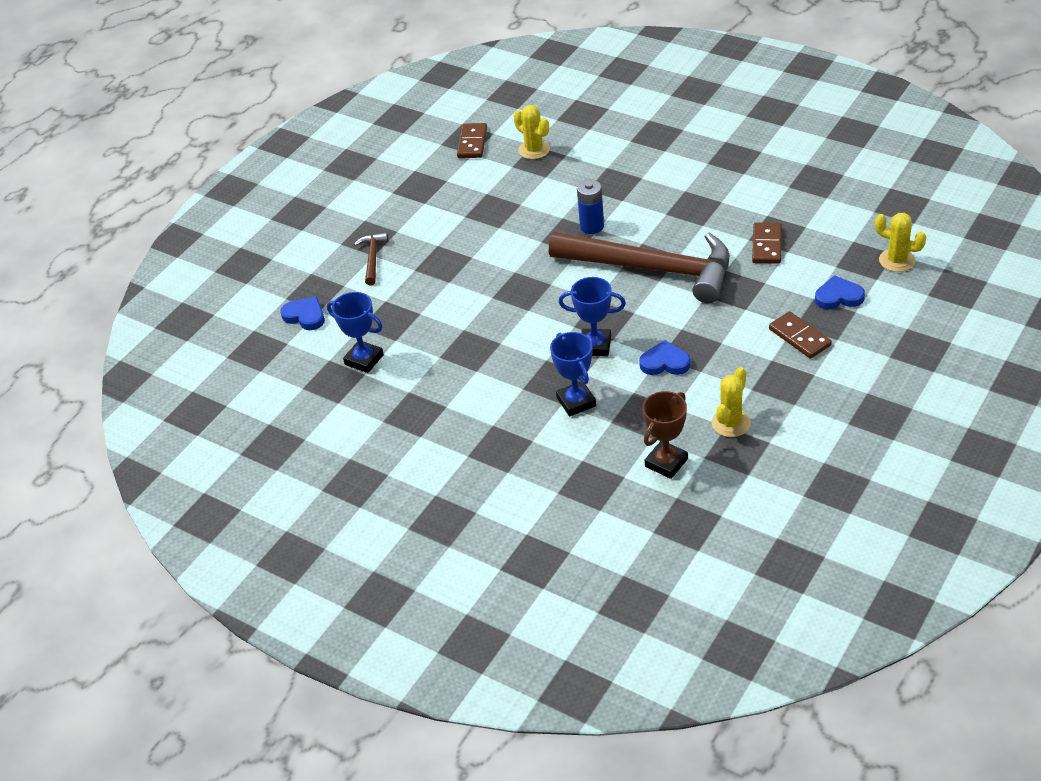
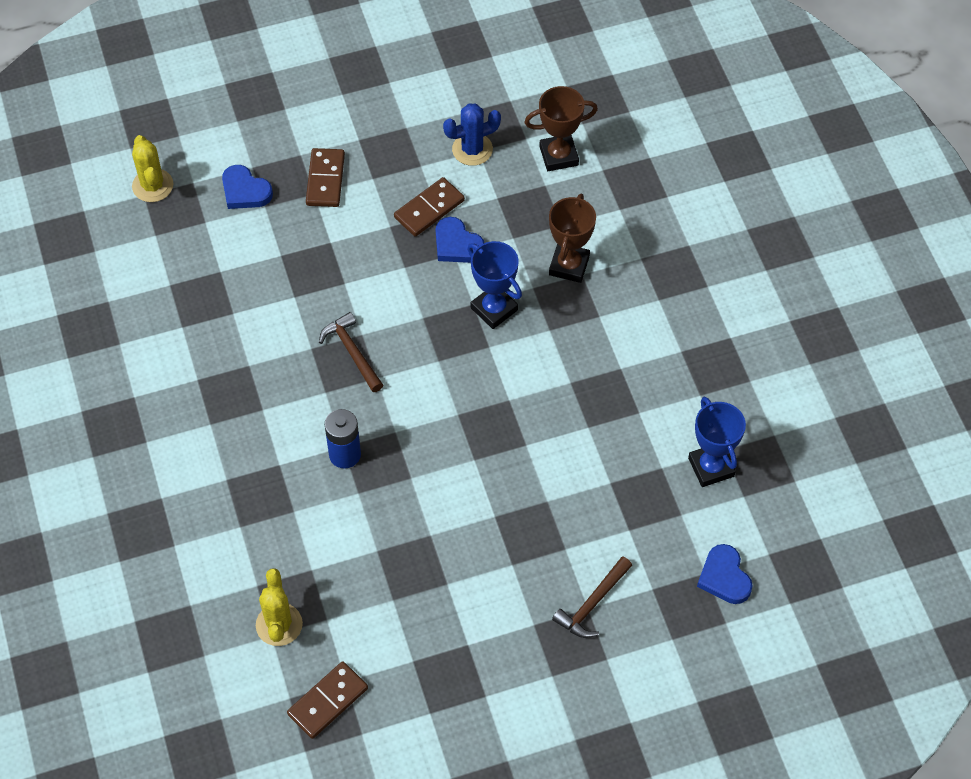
camera: 145 degrees left, 15 degrees up
brown hammer [549,231,729,303] -> brown hammer [319,312,383,392], size x0.40
blue trophy [550,332,596,417] -> brown trophy [549,194,596,283]
yellow cactus [712,367,751,437] -> blue cactus [443,103,501,166]
brown domino [752,223,782,264] -> brown domino moved to [394,177,465,237]

